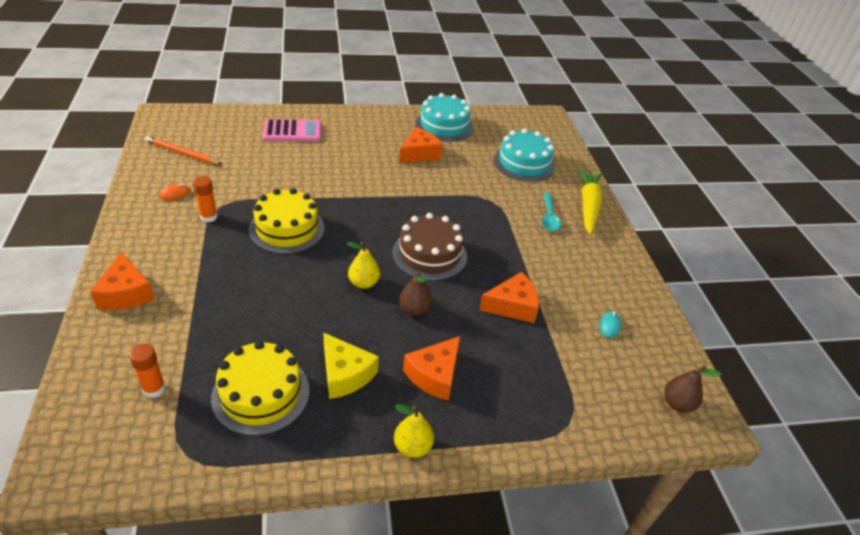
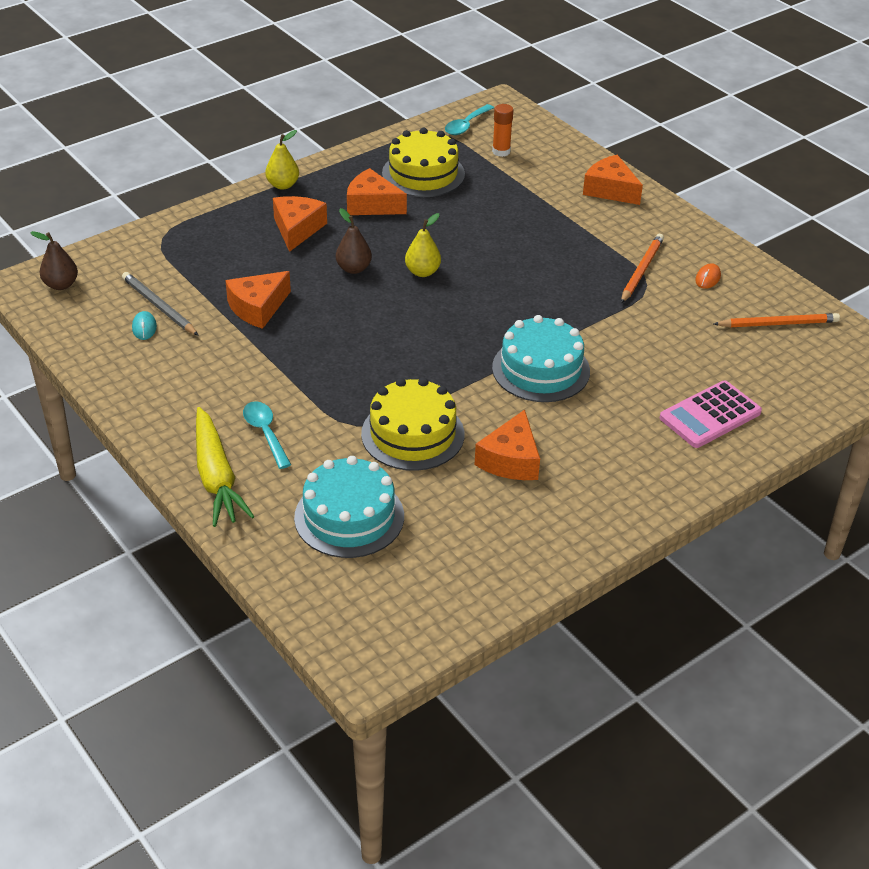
camera: 155 degrees right, 0 degrees up
orange glue stick [193,176,218,222] -> orange pencil [621,234,664,303]
yellow cake [249,188,325,254] -> yellow cake moved to [361,378,464,471]
yellow cheese [323,332,379,399] -> orange cheese [347,168,407,215]
brown cake [392,213,467,281] -> none
turquoise cake [415,93,473,142] -> turquoise cake moved to [492,315,590,402]
none -> grey pencil [122,272,199,336]
none -> turquoise spoon [445,104,494,135]

